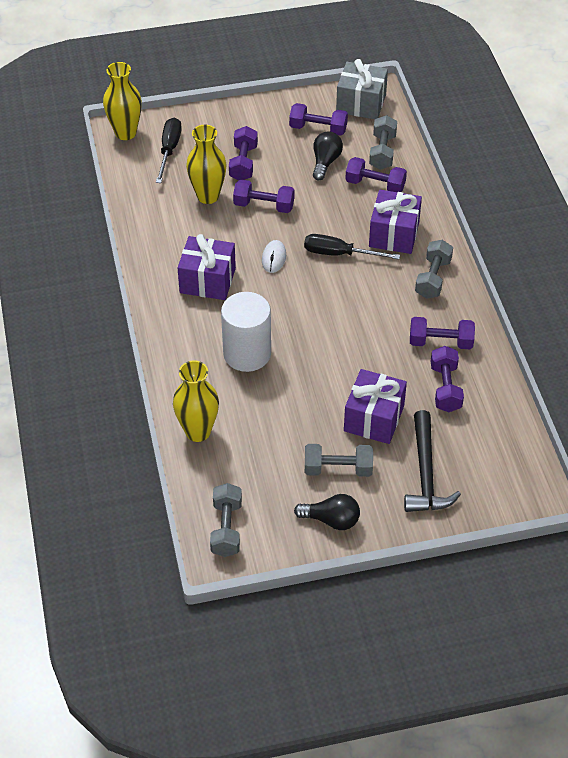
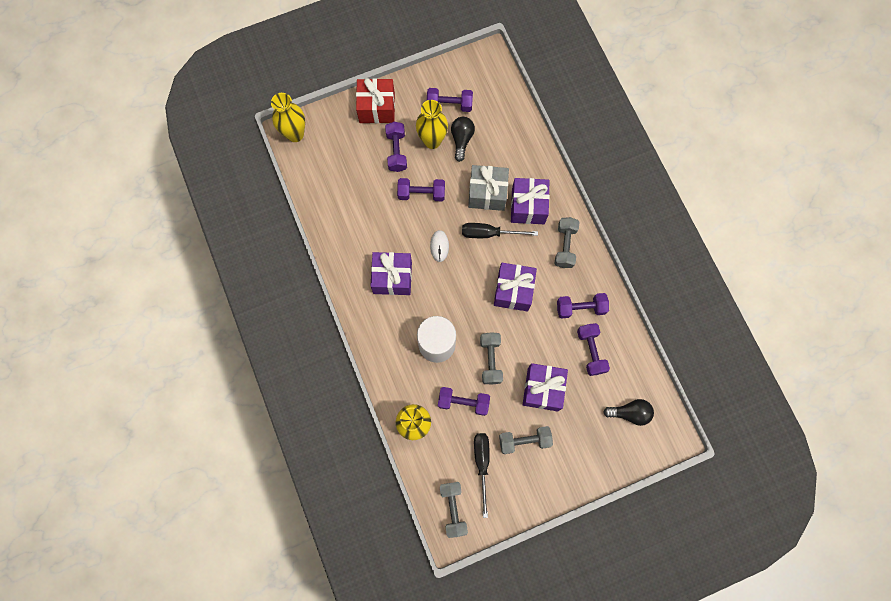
camera: 10 degrees left, 25 degrees up
black screwdriver [156,117,182,183] -> black screwdriver moved to [474,433,490,518]
yellow vase [186,125,227,204] -> yellow vase moved to [416,100,448,149]
black light bulb [294,494,360,530] -> black light bulb moved to [603,399,654,426]
grey gift [336,59,388,119] -> grey gift moved to [468,165,509,211]
purple dumbbell [345,157,407,192] -> purple dumbbell moved to [438,387,490,416]
grey dumbbell [369,115,397,170] -> grey dumbbell moved to [480,332,503,384]
black hammer [404,410,461,512] -> none
none -> red gift [356,78,395,123]
none -> purple gift [494,263,537,311]

